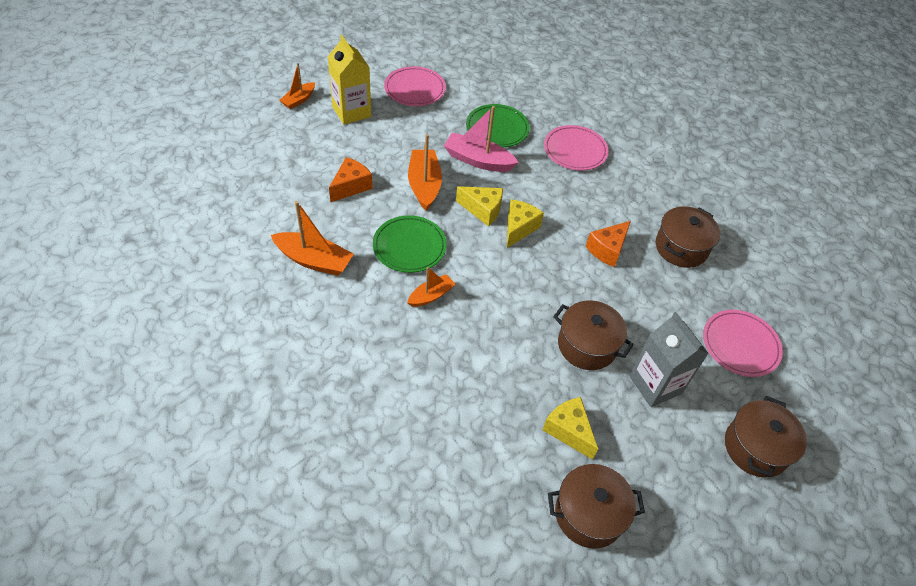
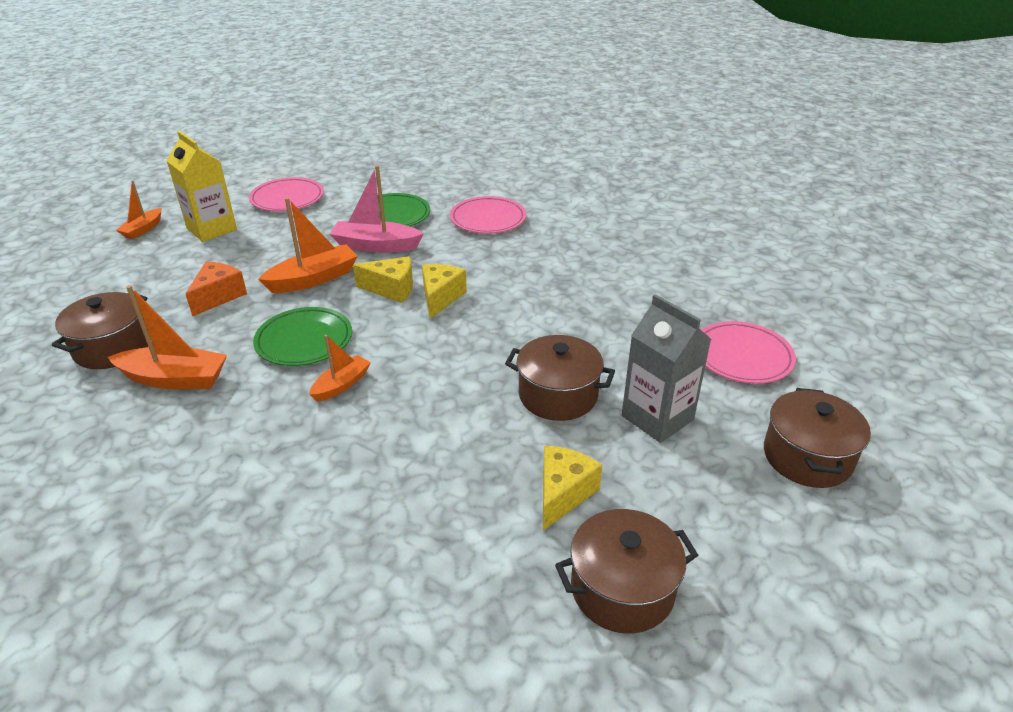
camera: 10 degrees left, 15 degrees down
orange boat [408,134,442,211] -> orange boat turned 75 degrees clockwise [258,197,358,293]
yellow cheese [543,397,598,460] -> yellow cheese turned 75 degrees clockwise [543,445,602,531]
orange cheese [586,221,631,267] -> none
brown pot [656,206,720,268] -> brown pot moved to [52,292,151,369]

